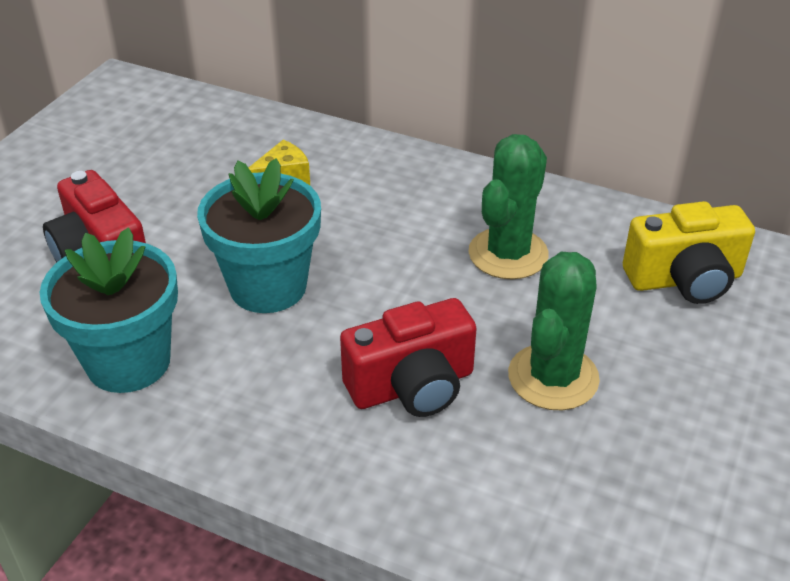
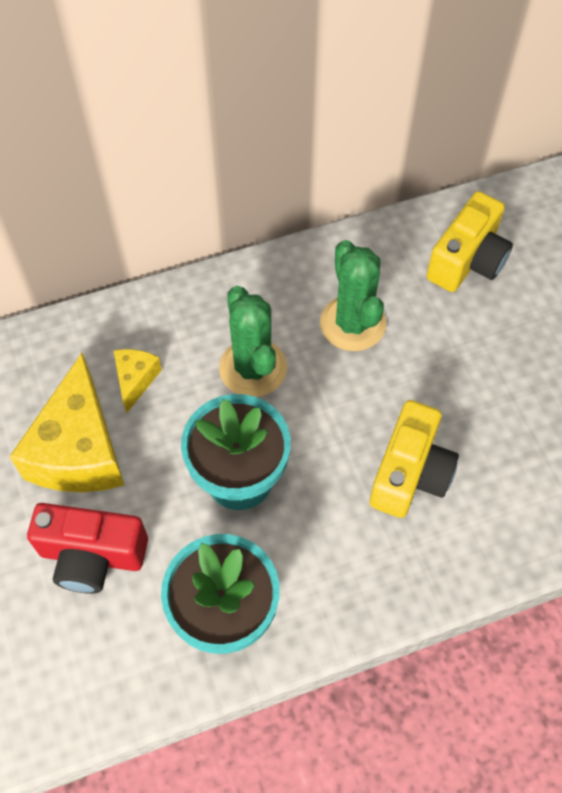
camera: 45 degrees left, 20 degrees up
red camera [340,298,477,417] -> yellow camera [370,400,459,518]
green cactus [508,252,600,410] -> green cactus moved to [219,286,287,397]
none -> yellow cheese [9,353,124,492]

